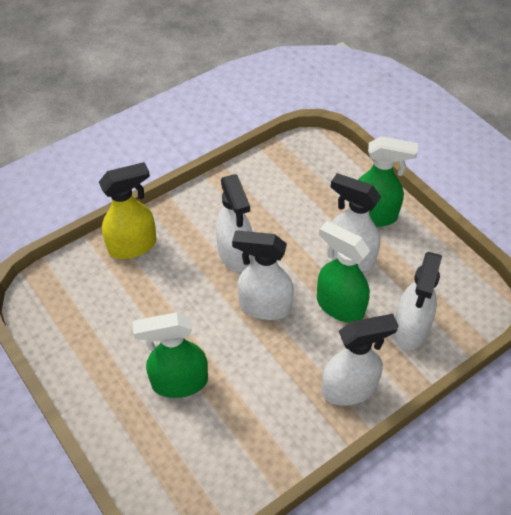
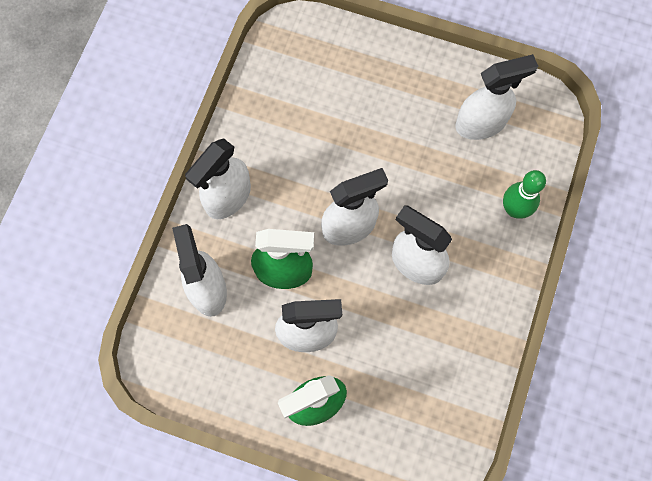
camera: 145 degrees right, 20 degrees up
yellow spray bottle [99,162,157,259] -> green bowling pin [503,170,546,219]
green spray bottle [133,312,208,398] -> none
none -> white spray bottle [455,54,538,140]

